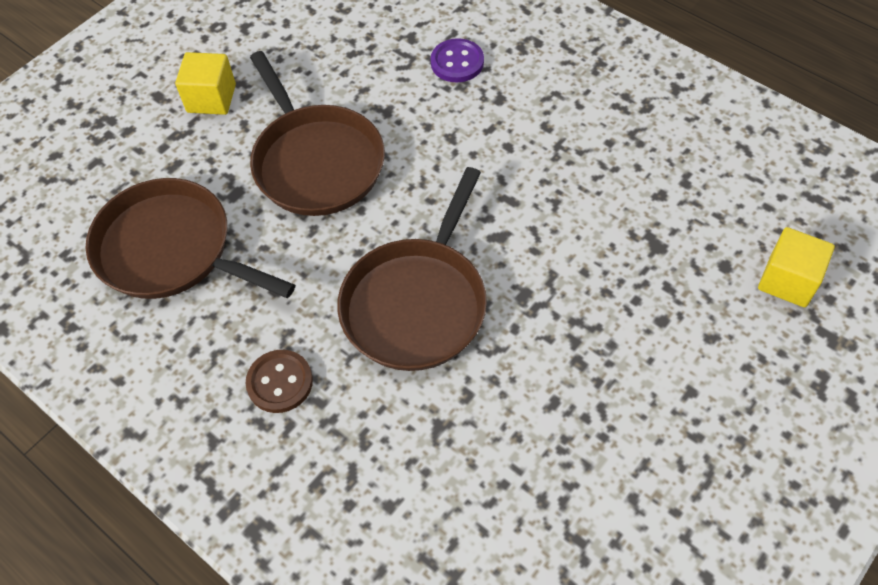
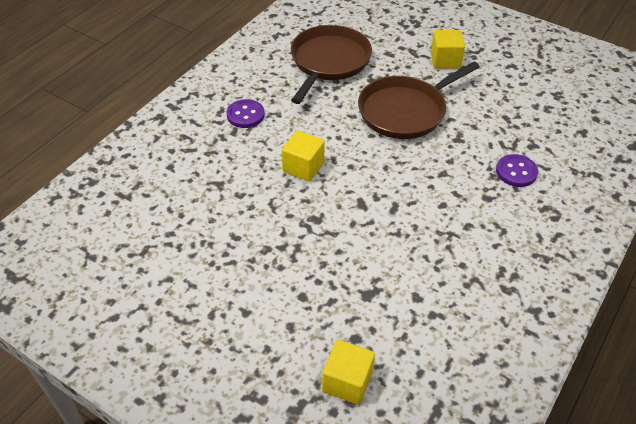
camera: 80 degrees right, 10 degrees down
brown button [245,350,313,413] -> purple button [226,99,265,128]
brown pan [337,167,487,371] -> yellow cube [282,131,325,182]

